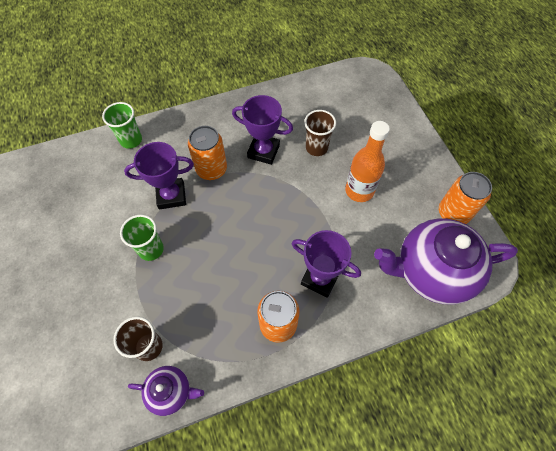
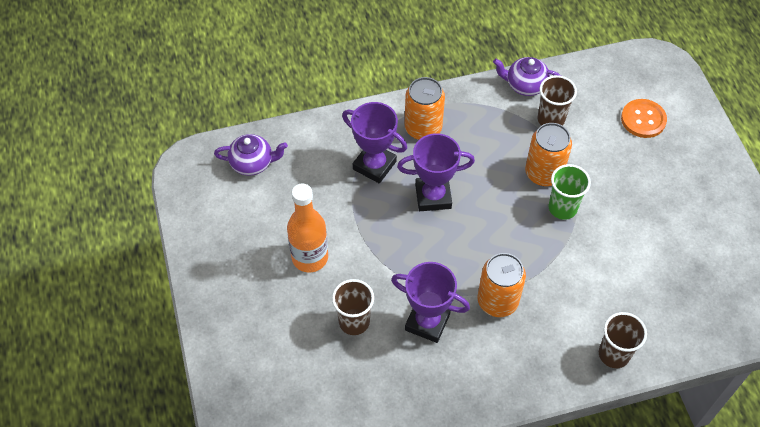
camera: 175 degrees left, 5 degrees down
green cup [102,102,142,149] -> brown cup [599,312,647,368]
purple trophy [124,142,194,209] -> purple trophy moved to [397,133,475,211]
purple teapot [374,218,518,305] -> purple teapot [214,134,288,176], size x0.49
orange can [439,172,492,224] -> orange can moved to [525,123,572,186]
none -> orange button [621,99,667,138]

